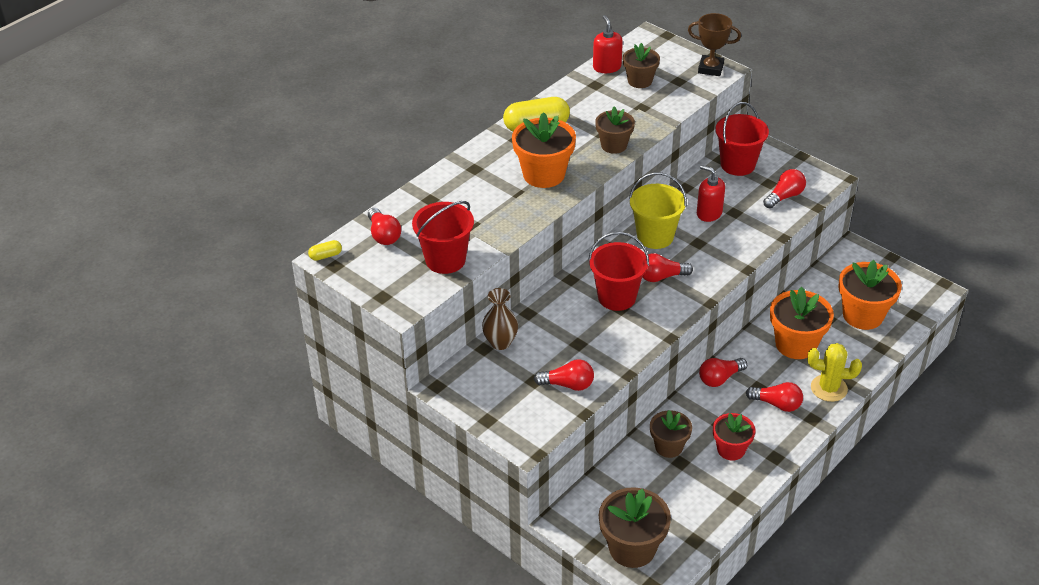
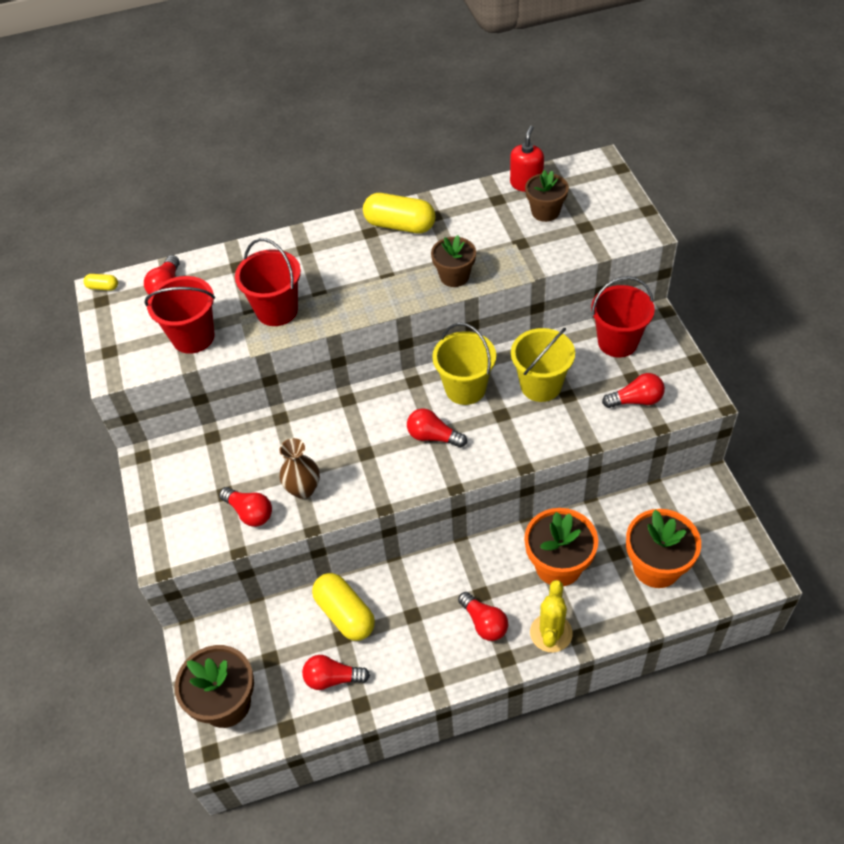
camera: 35 degrees right, 10 degrees up
brown vase [482,288,518,350] -> brown vase moved to [279,438,320,499]
orange flower pot [512,112,576,188] -> none
red bucket [588,232,649,311] -> red bucket moved to [235,238,301,326]
brown flower pot [650,410,692,458] -> yellow capsule [312,573,375,641]
brown trophy [688,13,741,76] -> none
red soap dispenser [697,165,725,222] -> yellow bucket [511,328,575,402]
red light bulb [699,358,747,387] -> red light bulb moved to [302,655,370,690]
red flower pot [713,413,755,461] -> none
yellow cactus [808,343,862,402] -> yellow cactus turned 60 degrees clockwise [530,580,573,652]

